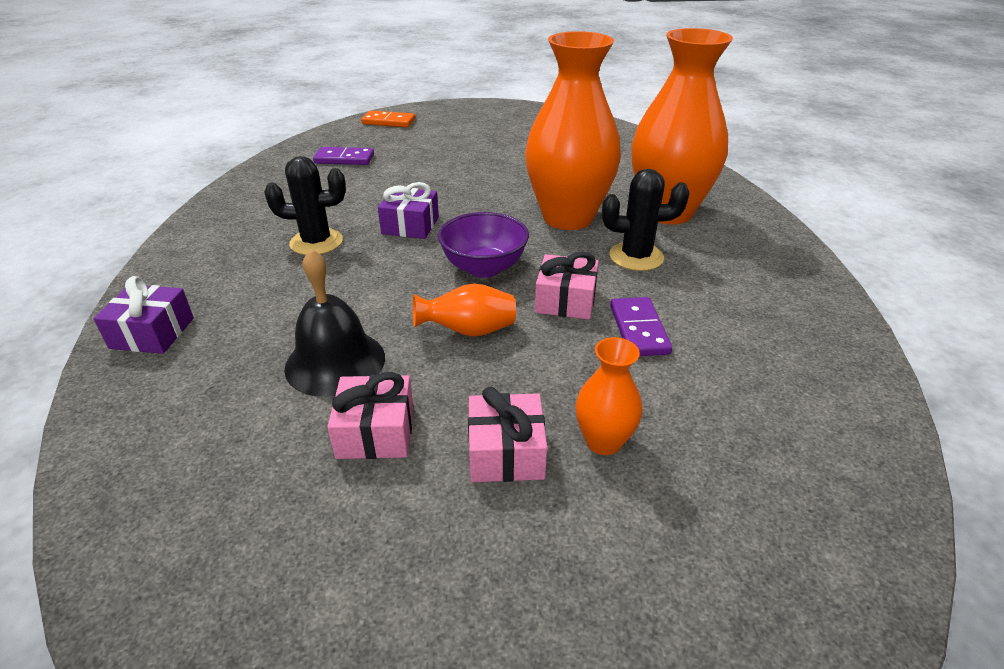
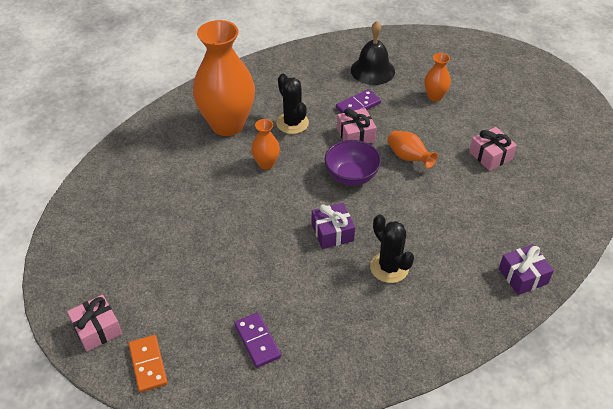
camera: 120 degrees left, 10 degrees up
black bell [284,249,385,397] -> black bell moved to [351,21,395,85]
pink gift [468,387,547,482] -> pink gift moved to [67,295,122,352]
orange vase [525,31,621,230] -> orange vase [251,119,280,170], size x0.45

